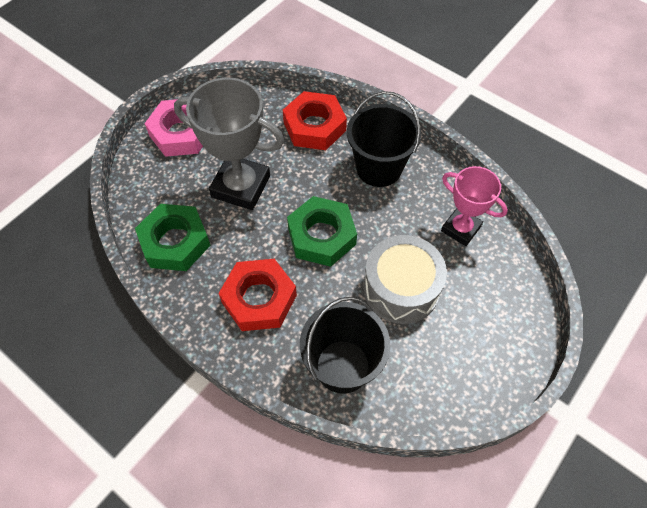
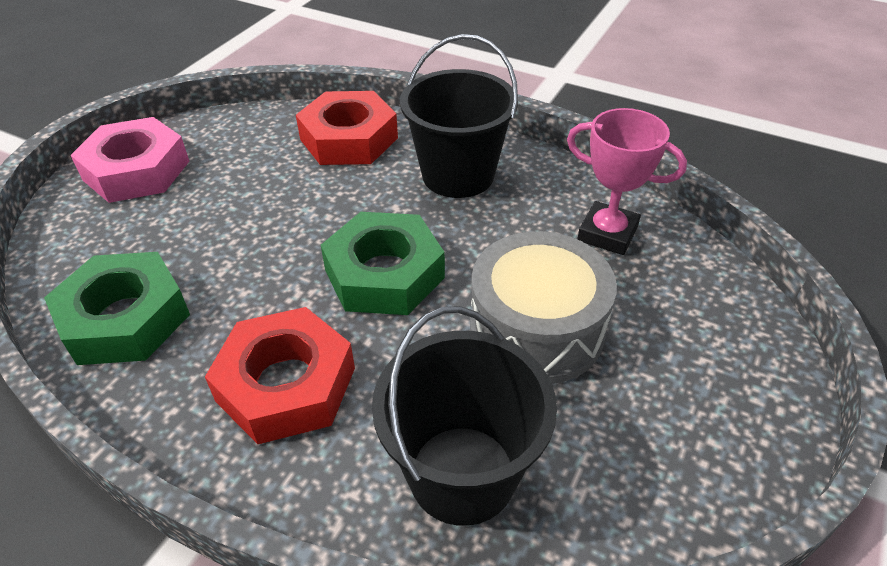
camera: 10 degrees left, 15 degrees down
grey trophy [174,78,284,210] -> none

